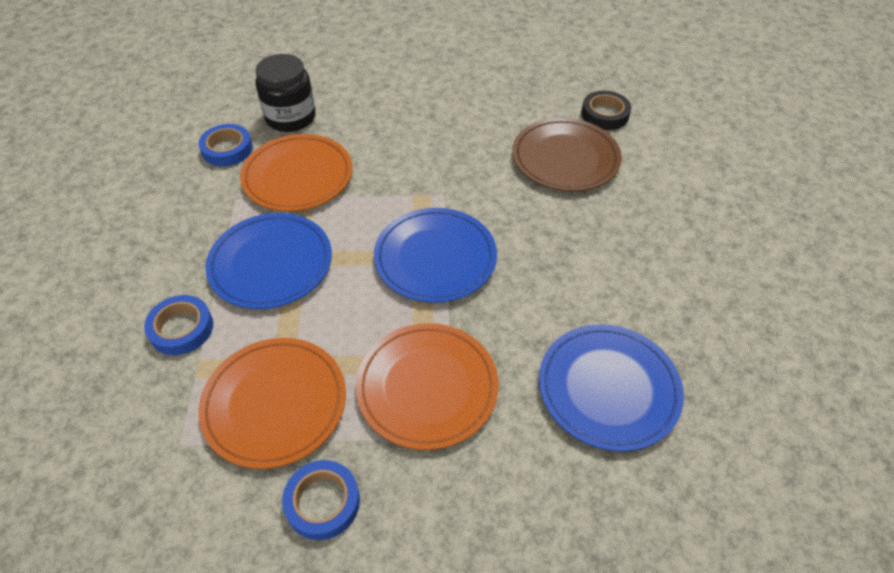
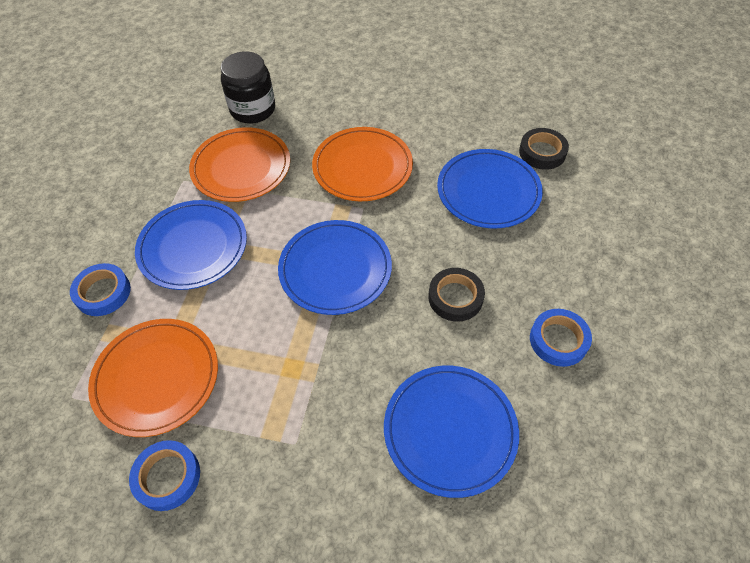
camera: 15 degrees right, 5 degrees up
blue tape [198,124,253,167] -> blue tape moved to [530,309,592,367]
orange plate [356,323,499,450] -> orange plate moved to [312,127,413,201]
brown plate [513,118,622,191] -> blue plate [437,149,543,228]
none -> black tape [428,268,485,322]

